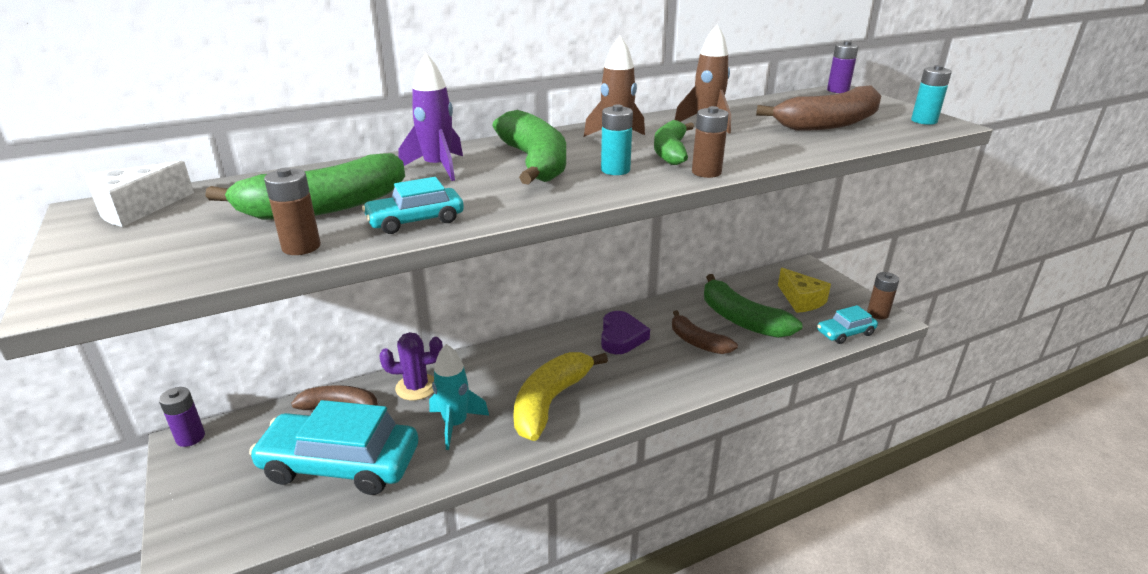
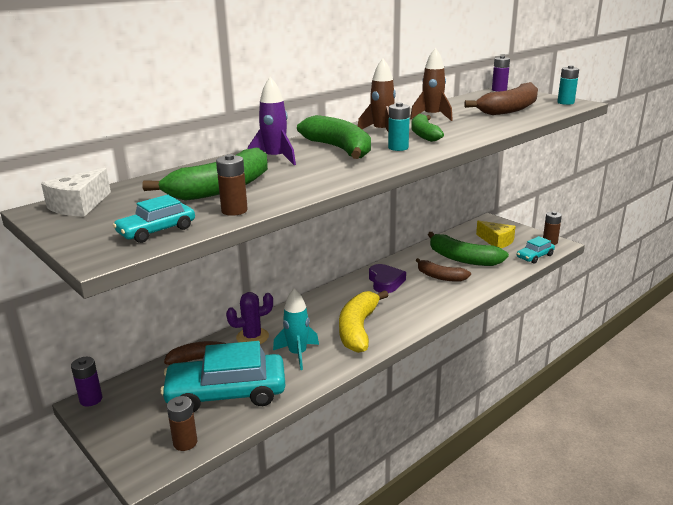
camera: 15 degrees left, 5 degrees down
turquoise car [362,177,464,234] -> turquoise car moved to [113,195,195,243]
brown battery [692,106,729,178] -> brown battery moved to [167,396,197,451]

